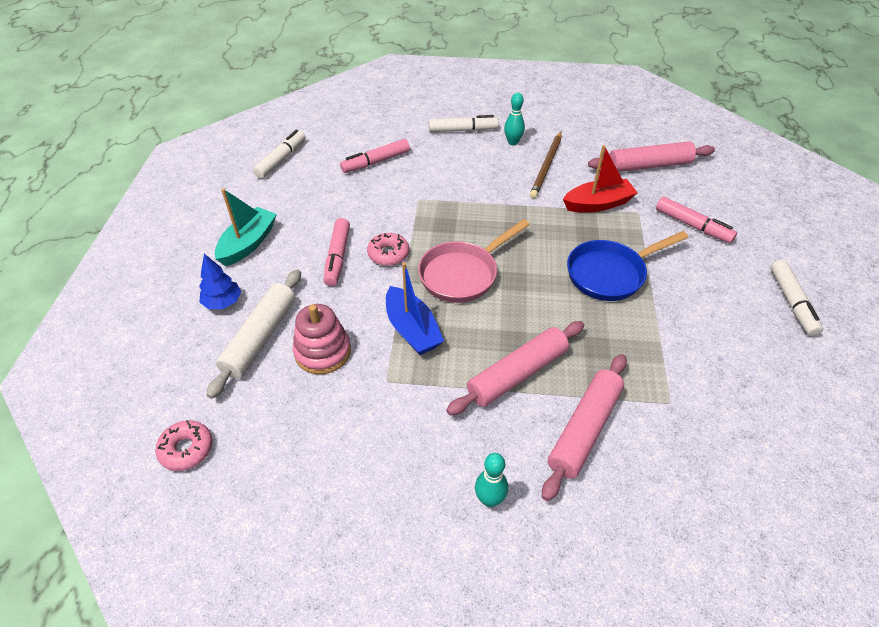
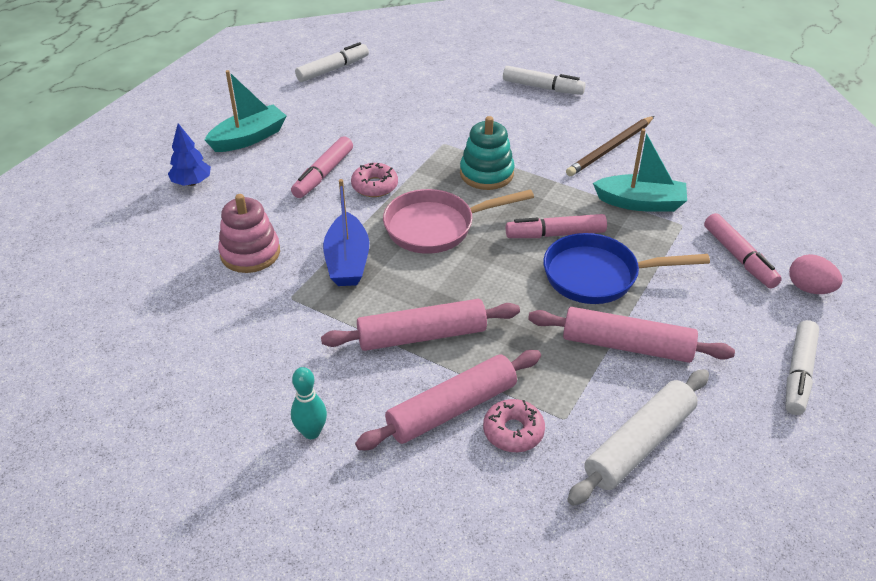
camera: 25 degrees right, 5 degrees down
pink donut [155,420,213,471] -> pink donut moved to [483,399,545,452]
white rolling pin [206,270,301,399] -> white rolling pin moved to [567,369,709,506]
pink marker [340,139,410,173] -> pink marker moved to [506,214,607,238]
turquoise bowling pin [504,92,525,145] -> none
red boat [563,145,638,213] -> turquoise boat [593,128,687,212]
pink rolling pin [588,141,715,172] -> pink rolling pin moved to [528,307,735,363]
none -> turquoise stacking toy [460,116,515,190]
none -> pink egg [789,254,843,294]

